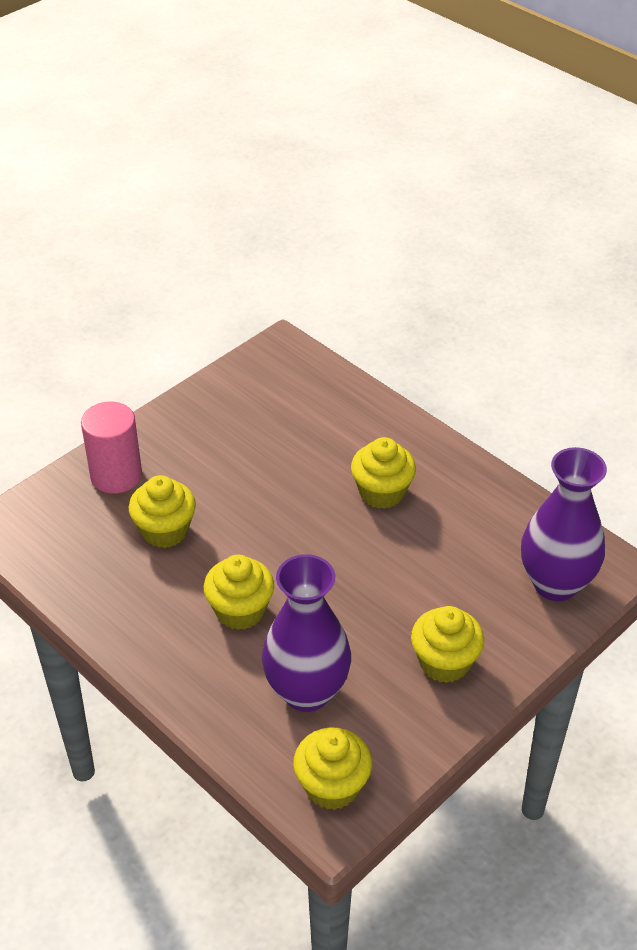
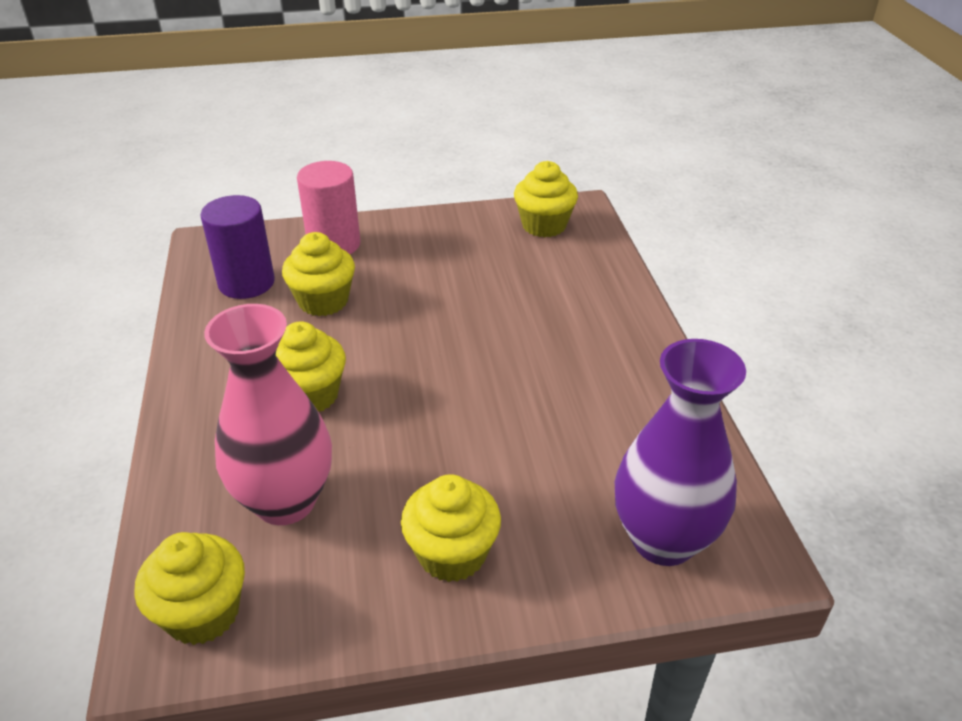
camera: 35 degrees right, 5 degrees down
purple vase [262,554,351,712] -> pink vase [204,304,332,525]
yellow cupcake [351,437,416,509] -> yellow cupcake moved to [514,161,578,237]
none -> purple cylinder [201,195,275,299]

